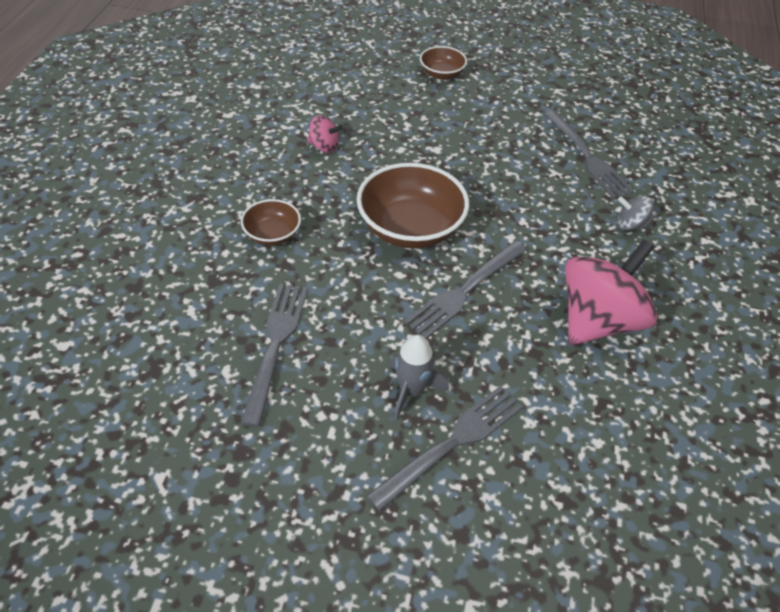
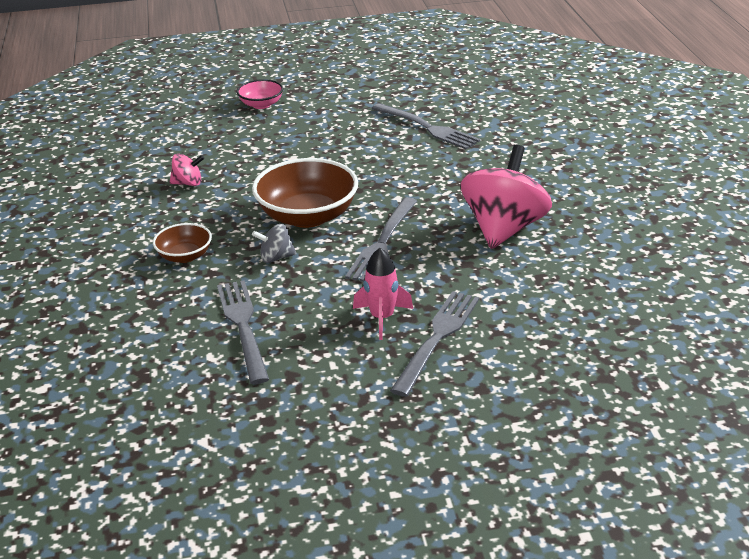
camera: 20 degrees left, 15 degrees down
grey rocket [390,335,449,421] -> pink rocket [353,248,413,340]
brown bowl [420,46,467,80] -> pink bowl [237,79,283,109]
grey spinning top [617,196,654,231] -> grey spinning top moved to [252,224,296,263]

